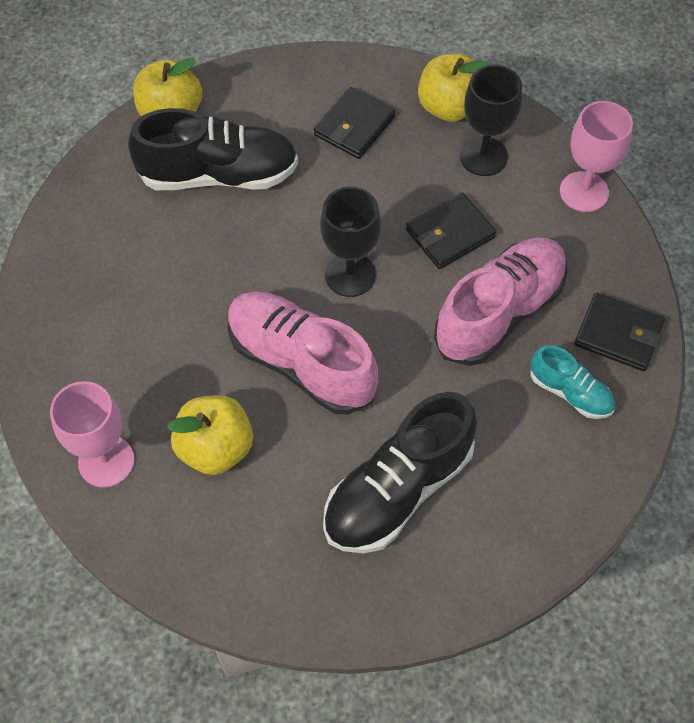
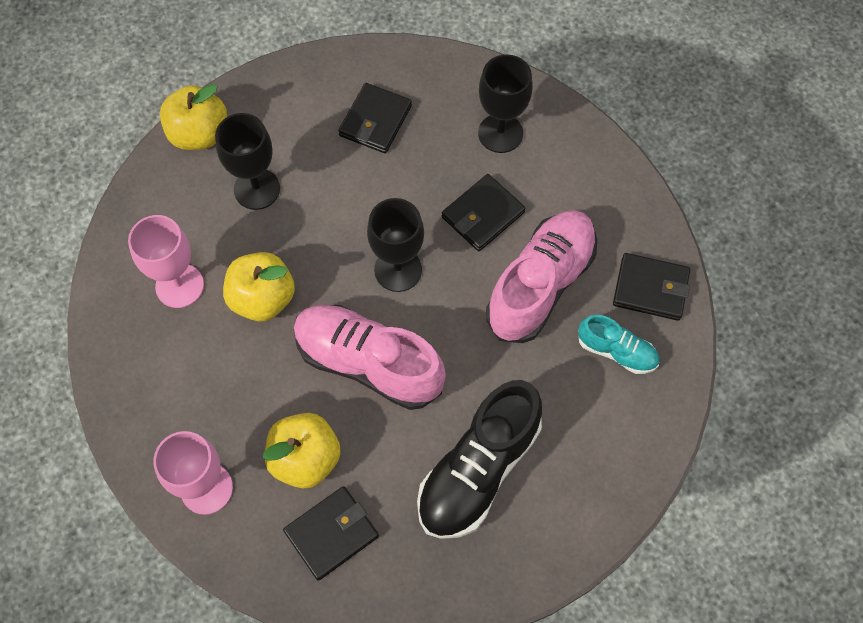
camera: 10 degrees left, 5 degrees up
black shoe [128,108,298,190] -> black goblet [215,113,280,210]
yellow apple [418,54,489,122] -> yellow apple moved to [223,252,295,322]
pink goblet [560,101,633,212] -> pink goblet moved to [128,215,204,308]
none -> black wallet [283,486,379,581]

